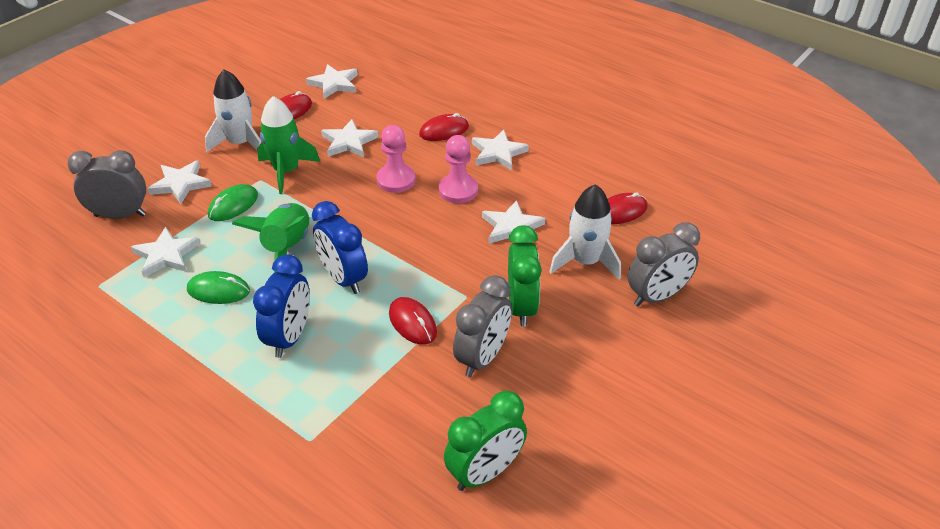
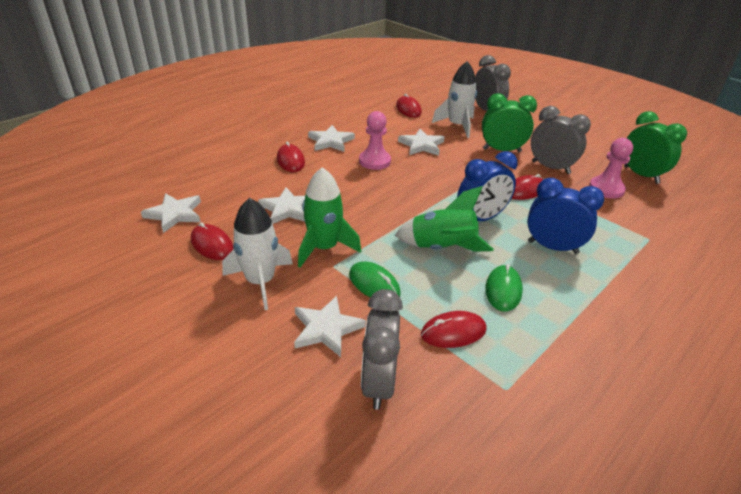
camera: 85 degrees left, 5 degrees down
white star [131,227,200,278] -> red mouse [421,311,487,348]
pink pawn [376,125,416,193] -> pink pawn moved to [589,138,633,199]

